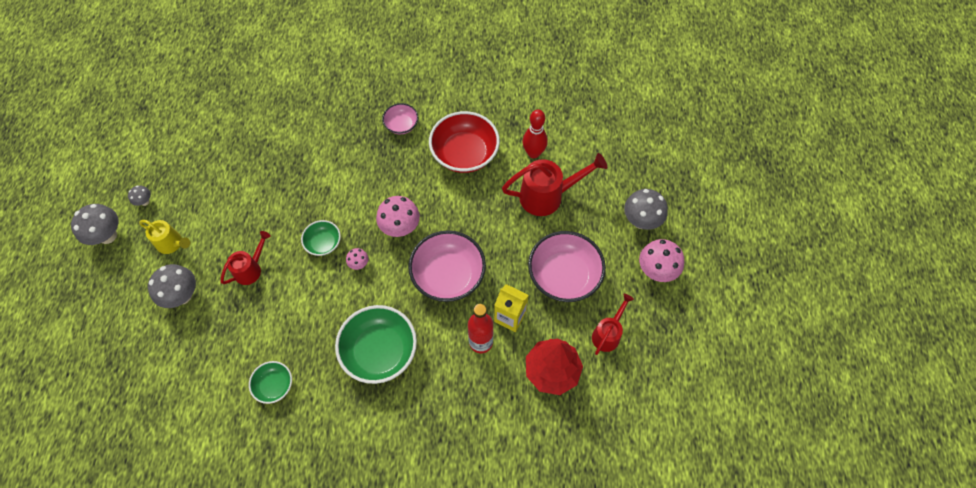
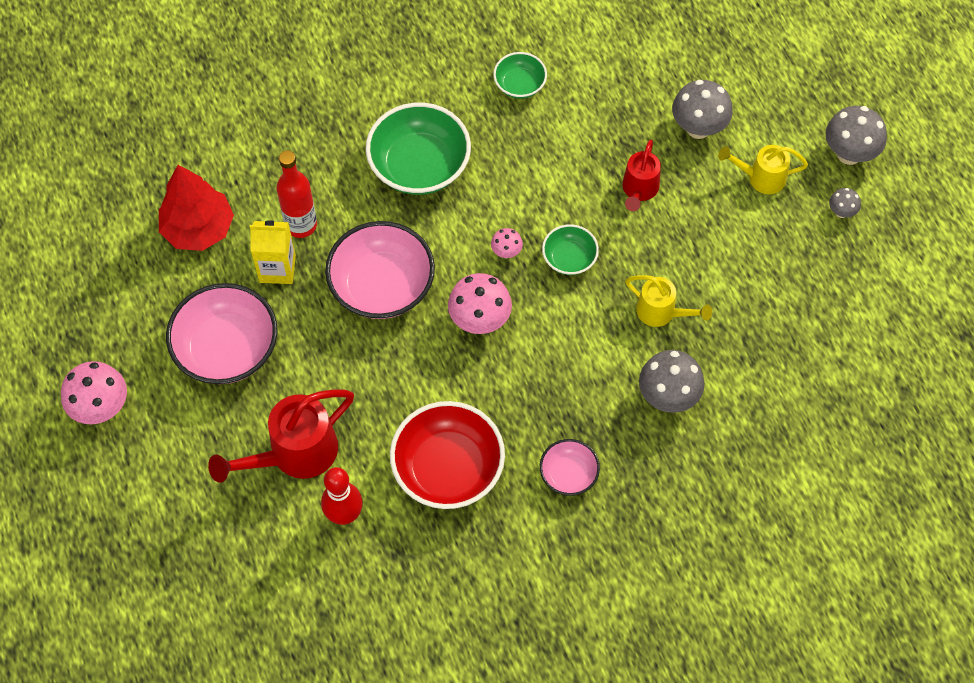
camera: 155 degrees right, 0 degrees up
red watering can [592,294,634,355] -> none
grey mushroom [624,189,668,230] -> grey mushroom moved to [639,350,705,413]
none -> yellow watering can [625,275,712,327]

